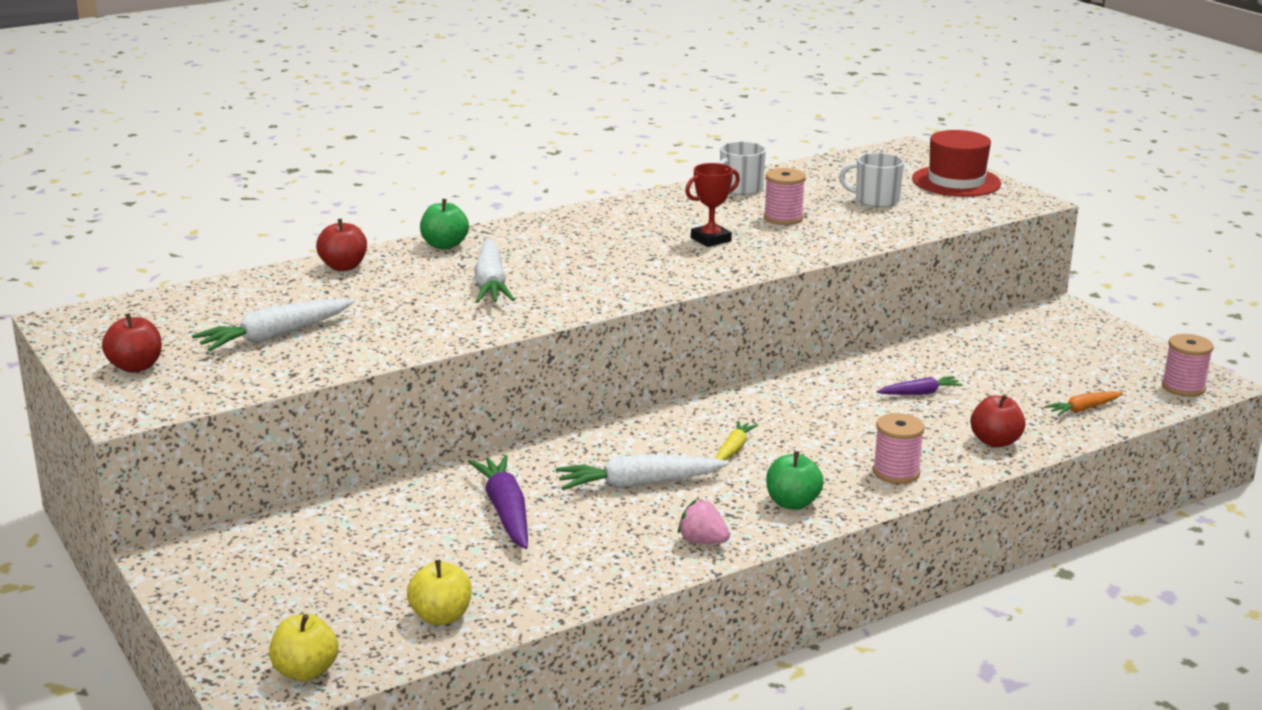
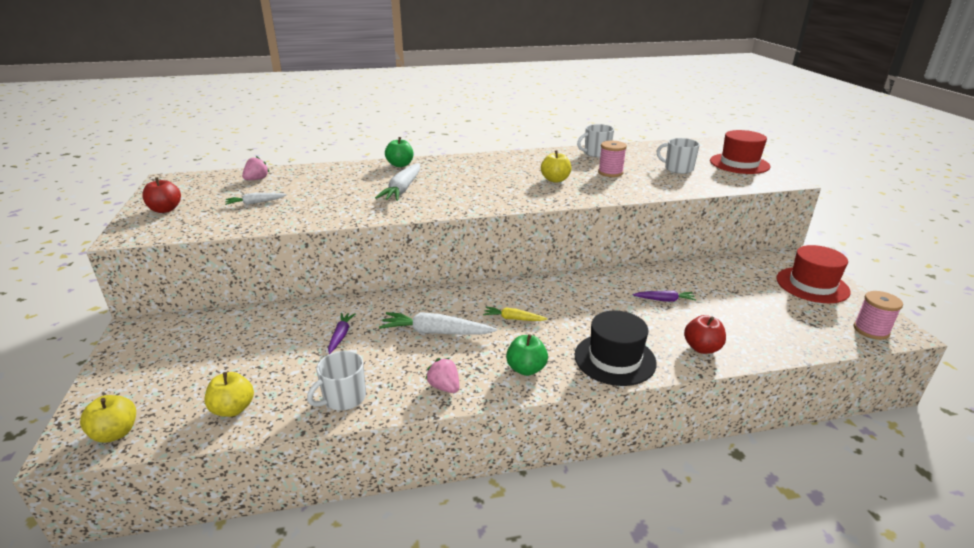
camera: 20 degrees right, 5 degrees up
white carrot [192,298,355,351] -> white carrot [225,193,287,205], size x0.57
red apple [316,219,367,271] -> none
purple carrot [468,455,528,549] -> purple carrot [328,313,356,354], size x0.57
red trophy [685,163,740,247] -> yellow apple [541,150,571,183]
yellow carrot [715,421,758,460] -> yellow carrot turned 120 degrees counterclockwise [483,307,548,321]
pink spool [873,413,925,484] -> black hat [574,310,657,386]
orange carrot [1045,391,1122,416] -> none
none -> pink strawberry [242,156,269,180]
none -> white mug [307,351,366,410]
none -> red hat [776,245,851,303]

